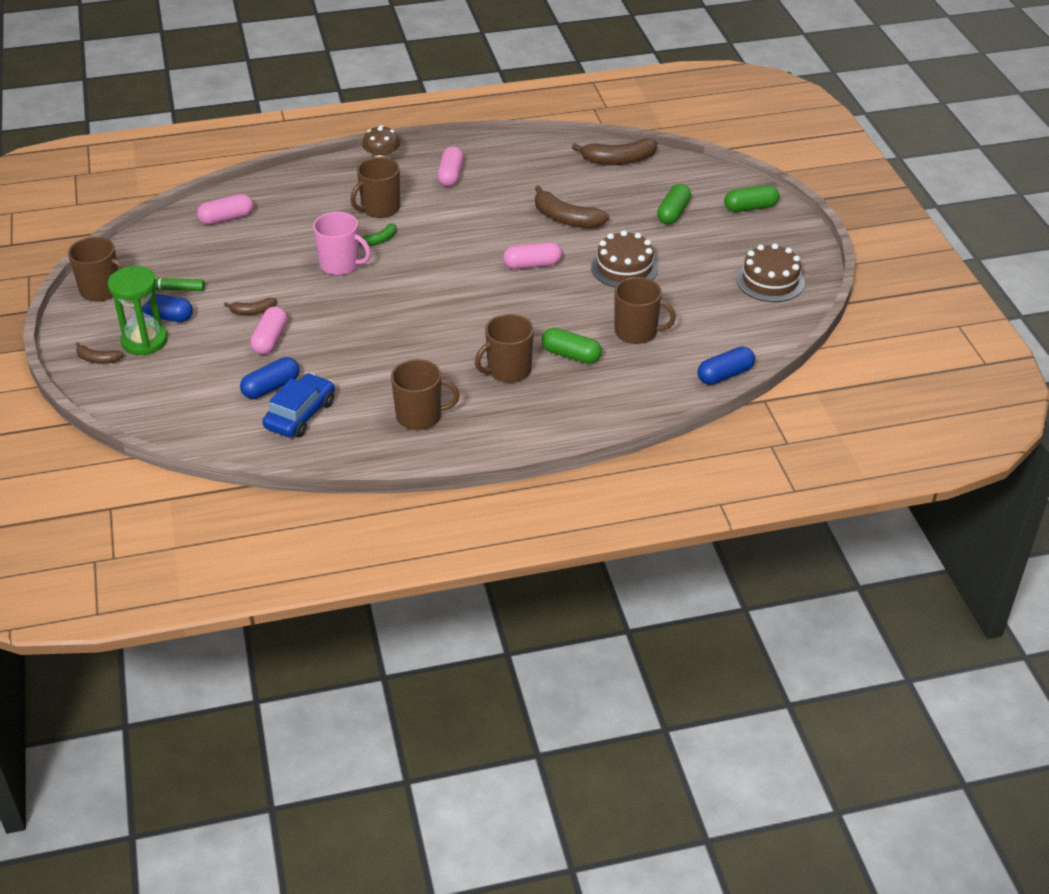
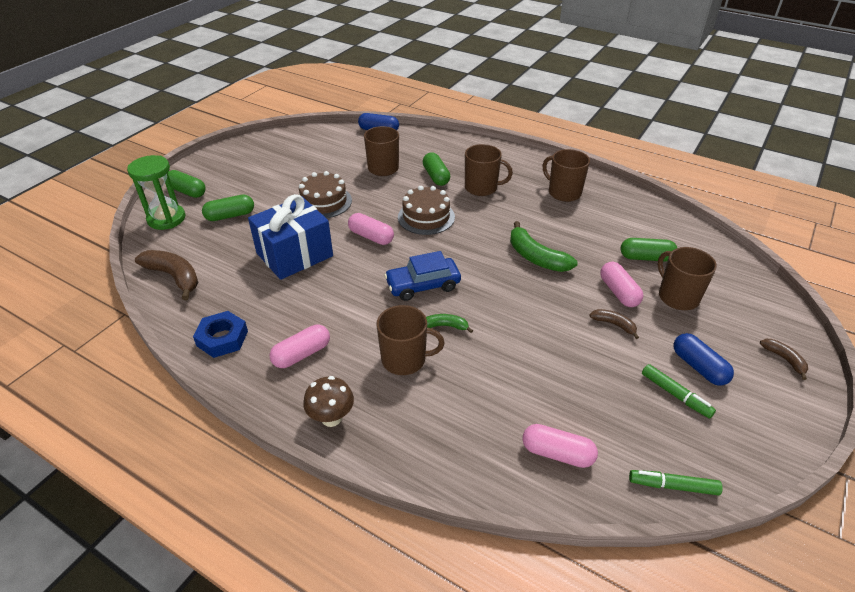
camera: 135 degrees left, 0 degrees up
brown mug [68,237,126,302] -> brown mug moved to [658,247,717,310]
green hourglass [108,266,168,355] -> green hourglass moved to [127,155,185,230]
blue capsule [240,357,300,399] -> green capsule [621,238,677,261]
pink capsule [250,306,288,355] -> pink capsule turned 75 degrees counterclockwise [600,262,643,307]
blue car [263,373,335,437] -> blue car moved to [384,251,461,301]
pink mug [313,212,371,275] -> none
brown banana [535,186,609,228] -> blue gift [248,194,333,280]
brown cake [736,243,805,302] -> brown cake moved to [398,186,455,235]
none -> blue nut [193,311,248,358]
none -> green banana [510,221,578,272]
none -> green marker [629,470,723,495]

